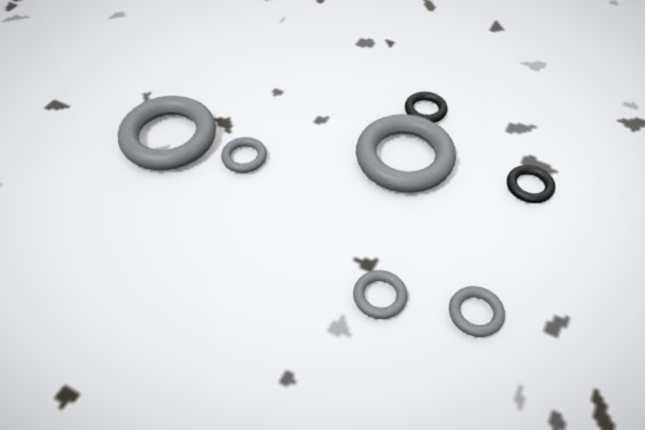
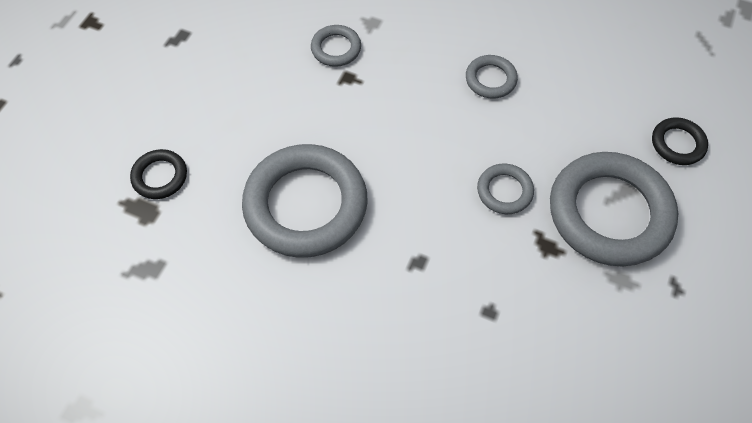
camera: 175 degrees right, 10 degrees up
black ring [405,92,448,123] -> black ring moved to [652,117,708,165]
grey ring [449,286,505,337] -> grey ring moved to [466,55,518,99]

